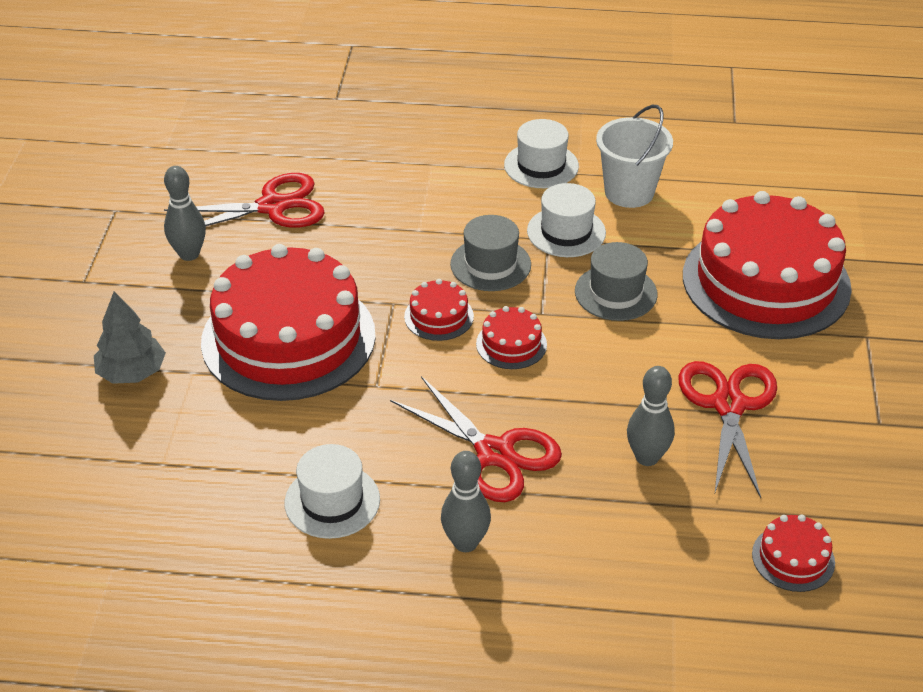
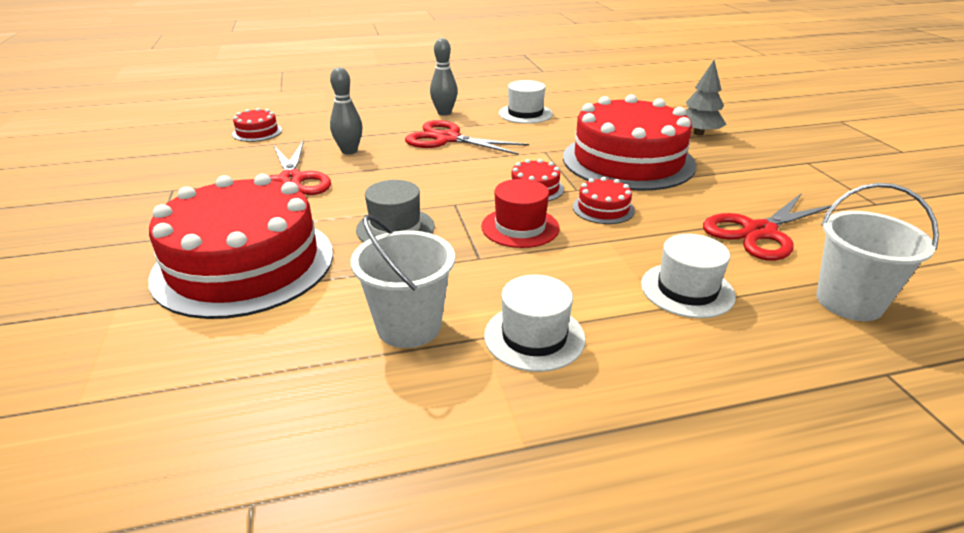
camera: 160 degrees right, 10 degrees down
grey bowling pin [164,166,206,261] -> none
grey hat [450,215,531,291] -> red hat [481,179,560,248]
red cake [476,306,547,369] -> red cake moved to [573,177,635,224]
white hat [527,183,606,257] -> white hat moved to [641,234,736,318]
none -> white bucket [816,183,939,321]

